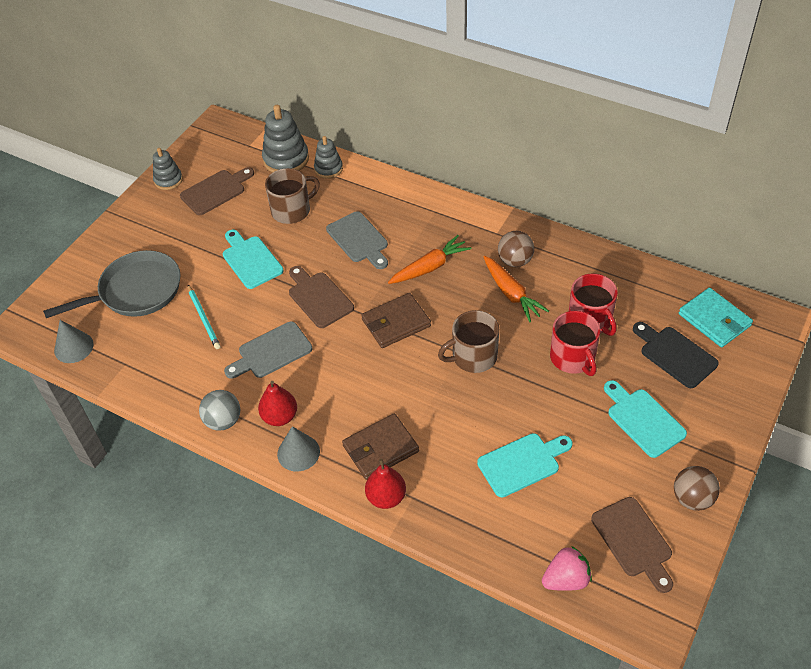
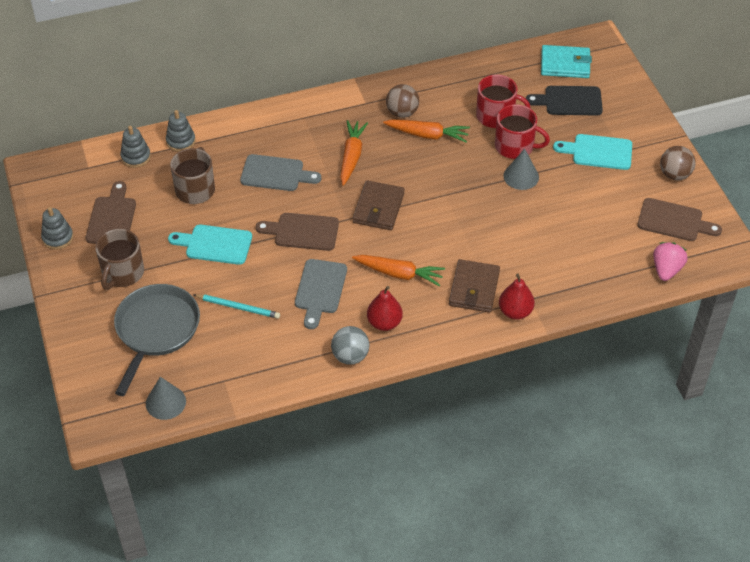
camera: 50 degrees left, 0 degrees up
grey stacking toy [262,105,309,173] -> grey stacking toy [120,126,151,168], size x0.61
grey cone [277,426,320,472] -> grey cone moved to [503,149,539,190]
brown mug [438,310,499,373] -> brown mug moved to [96,229,144,290]
turquoise cutting board [477,433,572,497] -> none
none -> orange carrot [352,255,445,286]

